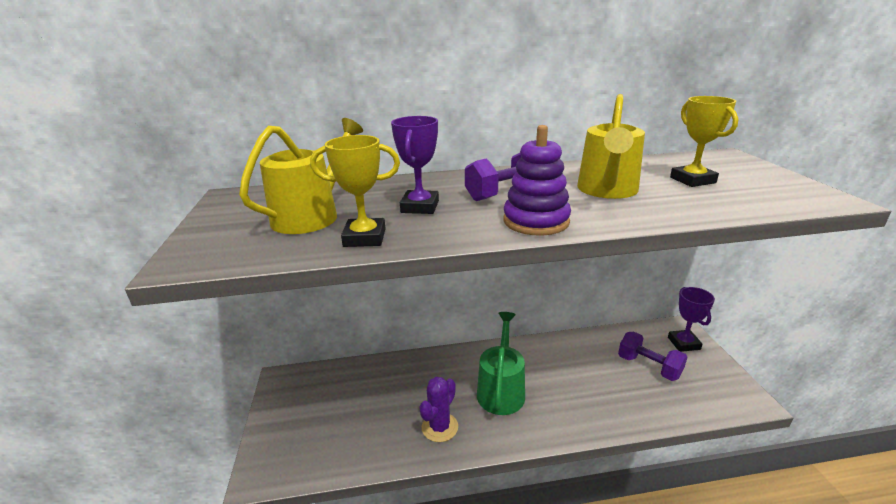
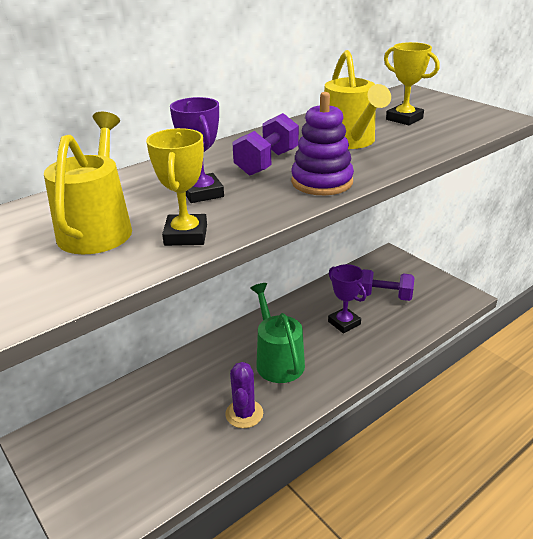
camera: 30 degrees left, 5 degrees up
yellow trophy [310,135,400,247] -> yellow trophy turned 60 degrees counterclockwise [146,128,207,246]
purple trophy [668,287,715,352] -> purple trophy moved to [328,264,366,333]

